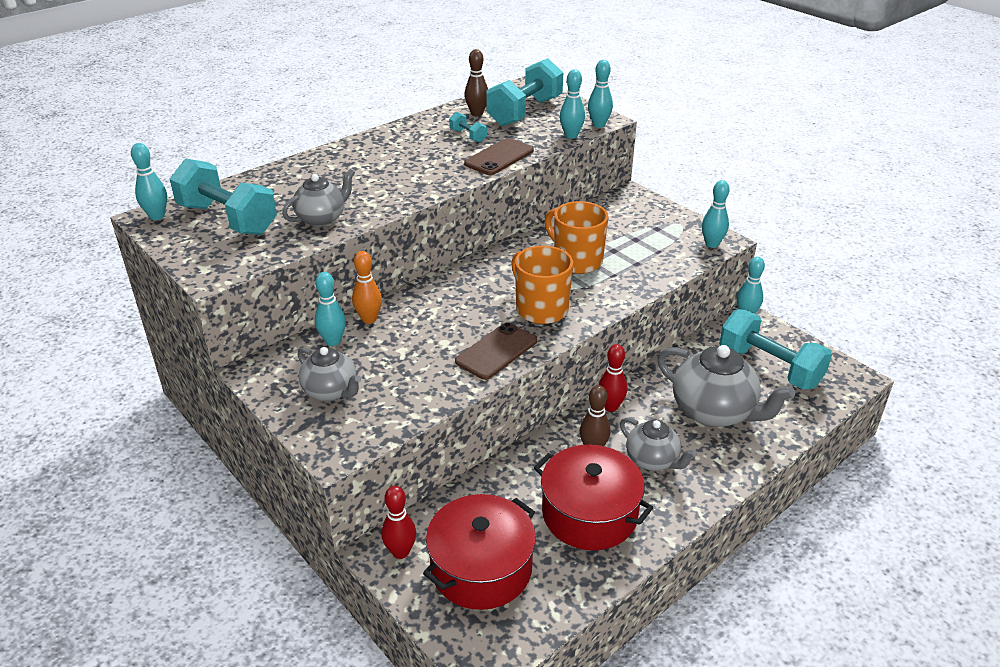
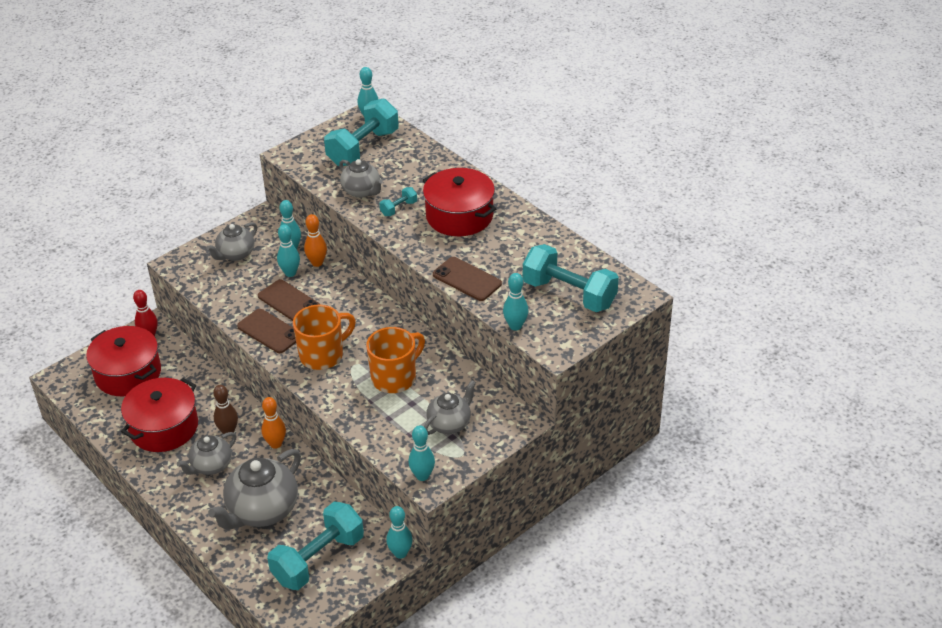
camera: 90 degrees right, 5 degrees up
turquoise dumbbell [449,112,487,143] -> turquoise dumbbell moved to [379,187,417,216]
brown bowling pin [465,49,488,116] -> none
turquoise bowling pin [588,60,613,128] -> turquoise bowling pin moved to [277,224,300,277]
red bowling pin [599,344,627,412] -> orange bowling pin [261,397,286,449]
none -> brown phone [258,279,320,321]
none -> red pot [422,168,496,236]
none -> grey teapot [424,380,476,435]

